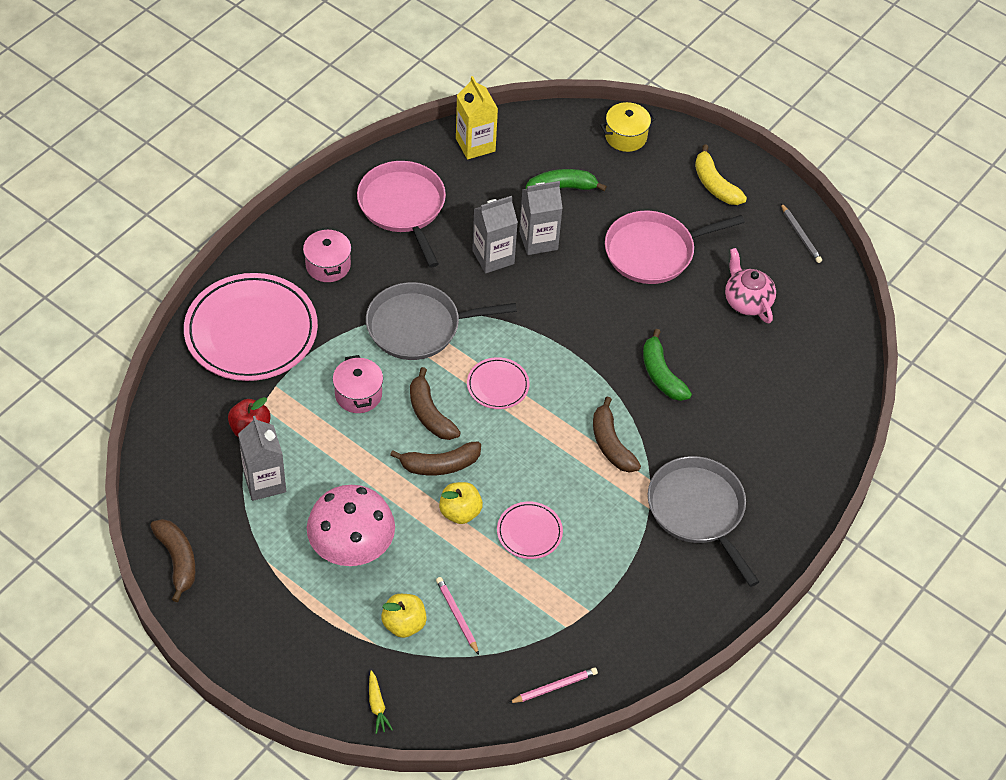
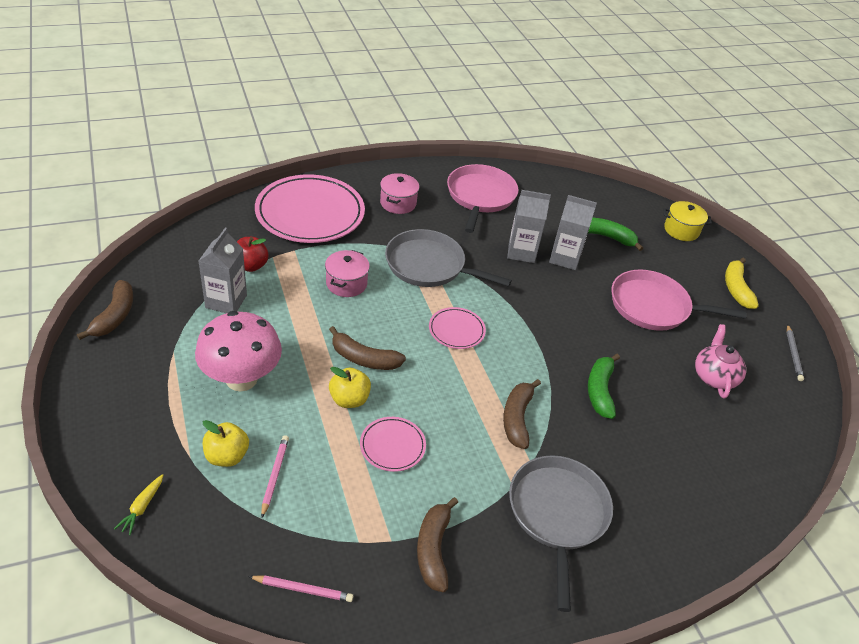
camera: 30 degrees right, 10 degrees down
brown banana [410,367,461,440] -> brown banana moved to [417,497,458,592]
yellow carton [456,76,498,159] -> none

